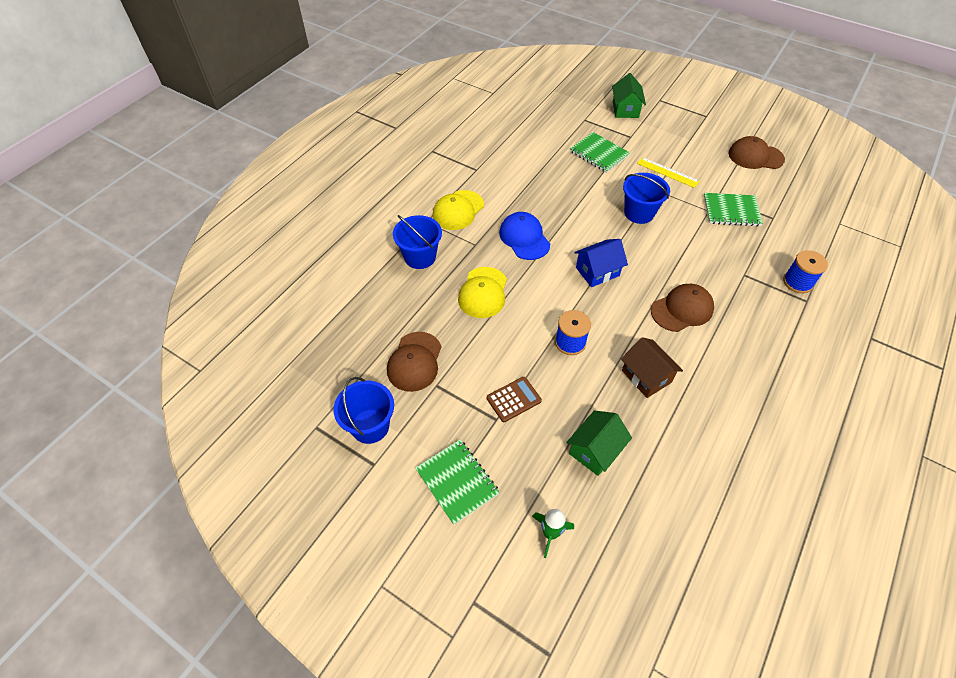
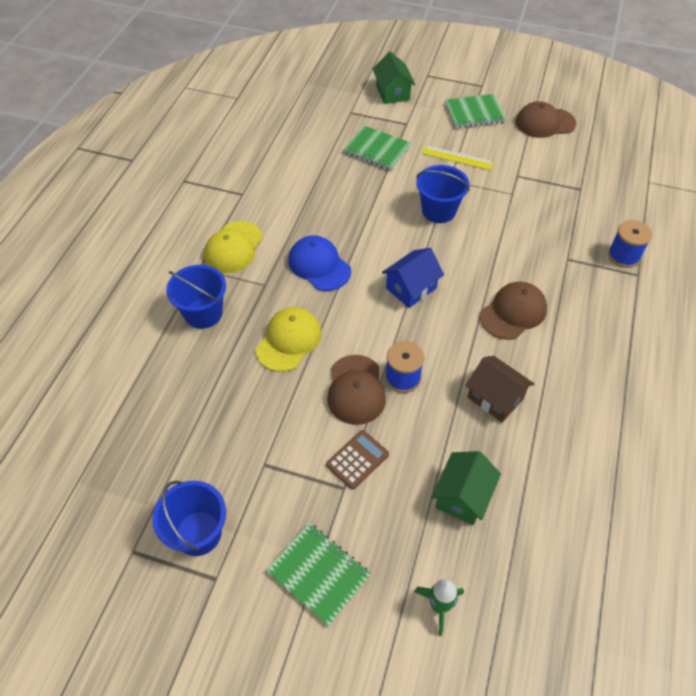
camera: 15 degrees left, 0 degrees up
brown cap [387,332,441,392] -> brown cap moved to [327,355,386,425]
yellow cap [458,267,507,318] -> yellow cap turned 150 degrees counterclockwise [256,307,321,372]
green notebook [704,193,763,226] -> green notebook moved to [445,94,507,128]

